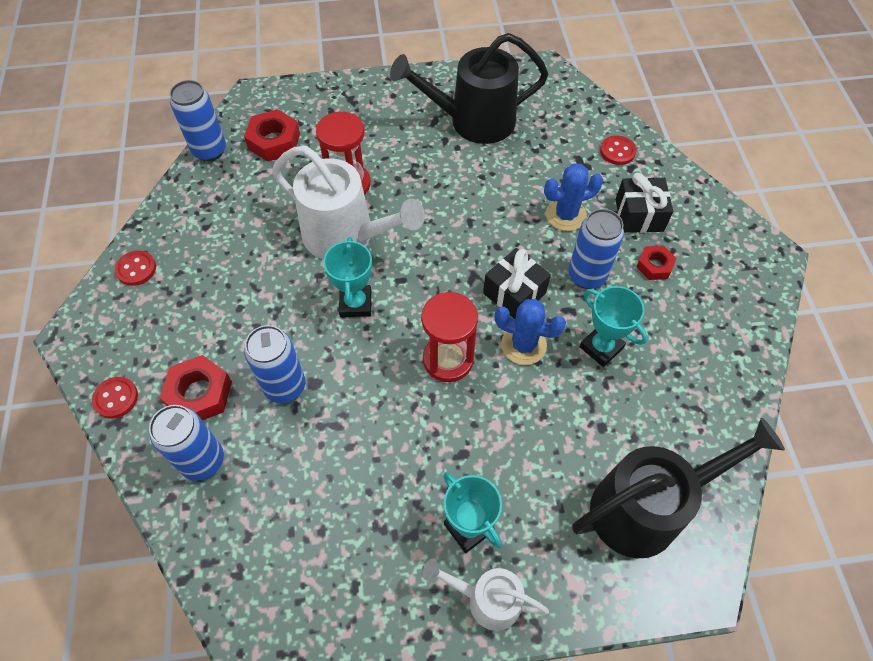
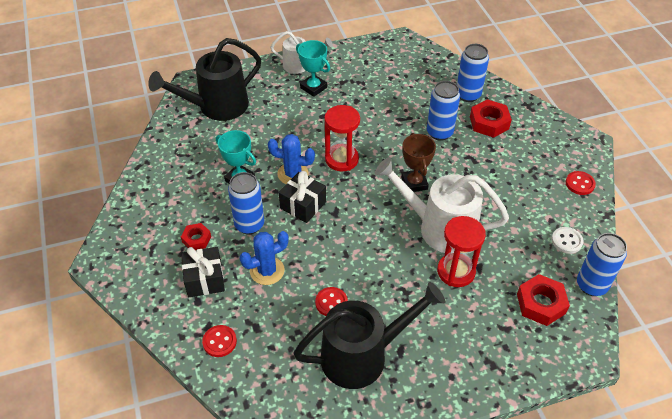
camera: 170 degrees right, 10 degrees down
red button [92,377,138,419] -> red button moved to [315,287,348,316]
turquoise trophy [323,237,372,317] -> brown trophy [401,133,436,192]
none -> white button [552,227,584,254]

